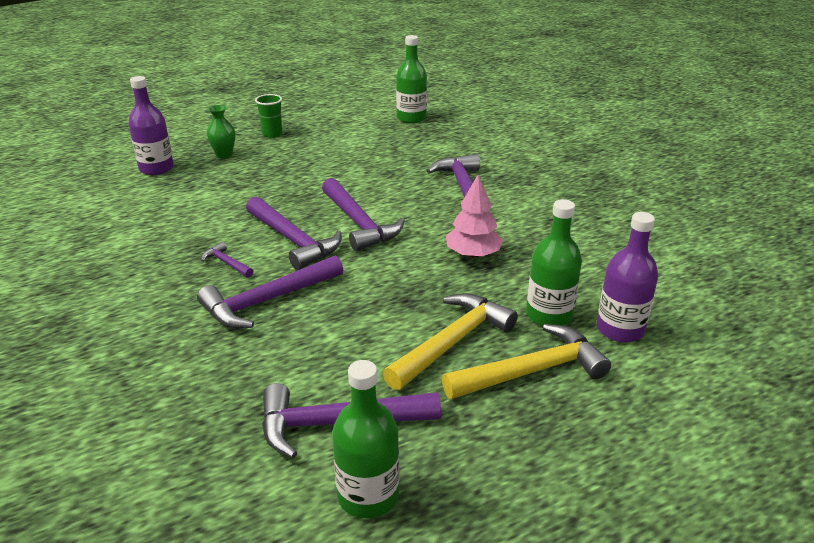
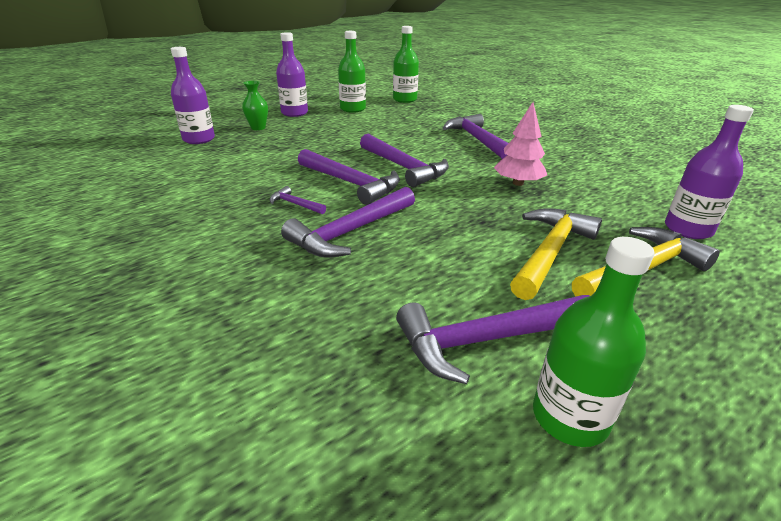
camera: 10 degrees left, 0 degrees up
green cup [255,94,282,138] -> purple bottle [276,32,308,117]
green bottle [526,199,582,326] -> green bottle moved to [338,31,366,113]

